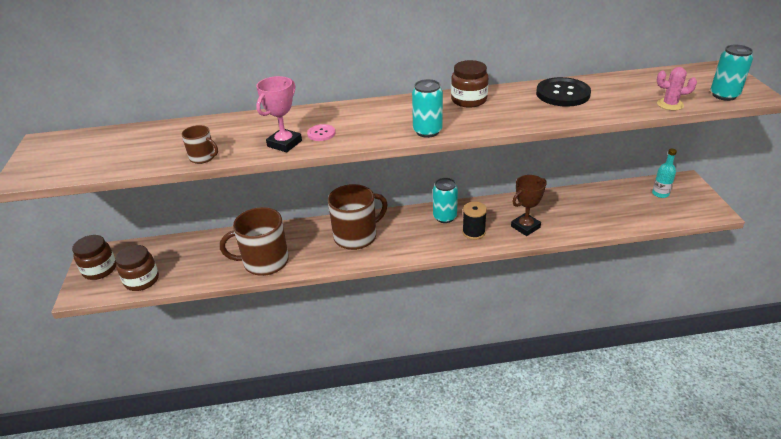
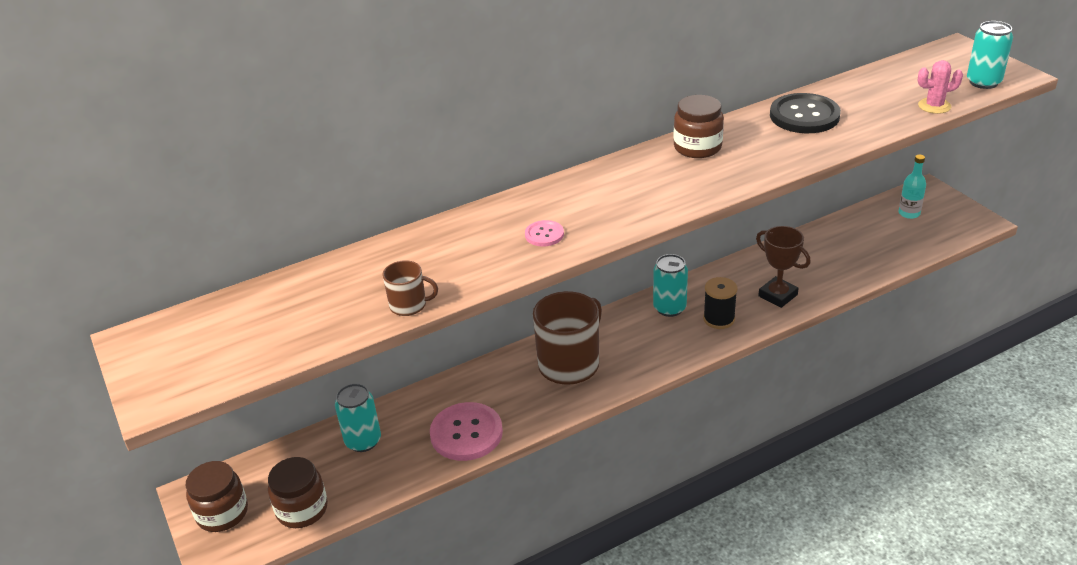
camera: 20 degrees left, 0 degrees up
brown mug [220,207,289,276] -> pink button [430,402,503,461]
pink trophy [256,76,302,152] -> none
turquoise can [412,79,443,138] -> turquoise can moved to [335,383,381,452]
brown trophy [511,175,546,236] -> brown trophy turned 75 degrees counterclockwise [756,226,811,308]

